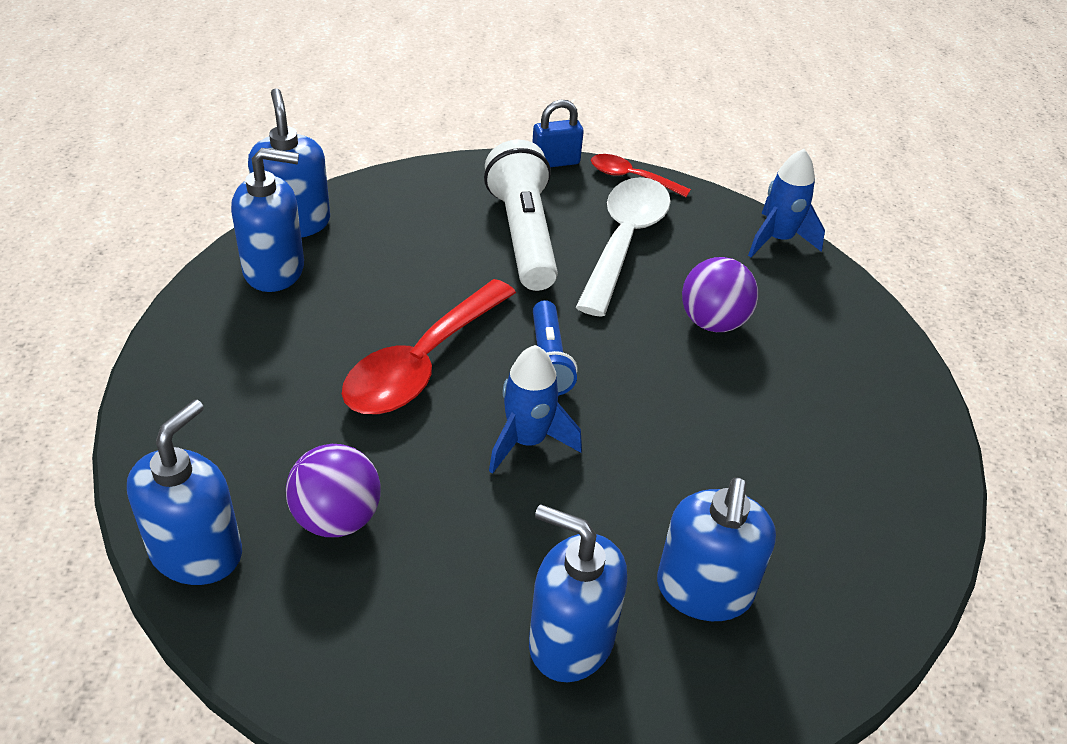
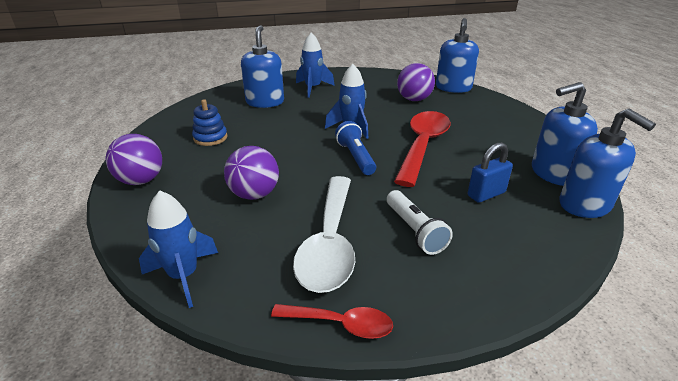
camera: 170 degrees right, 10 degrees down
white flashlight [484,140,558,291] -> white flashlight [387,190,453,255], size x0.60
blue soap dispenser [529,504,627,682] -> blue rocket [296,32,335,98]
blue padlock [532,100,584,167] -> blue padlock moved to [468,142,513,203]
none -> purple ball [106,134,162,185]
none -> blue stacking toy [192,99,228,146]

